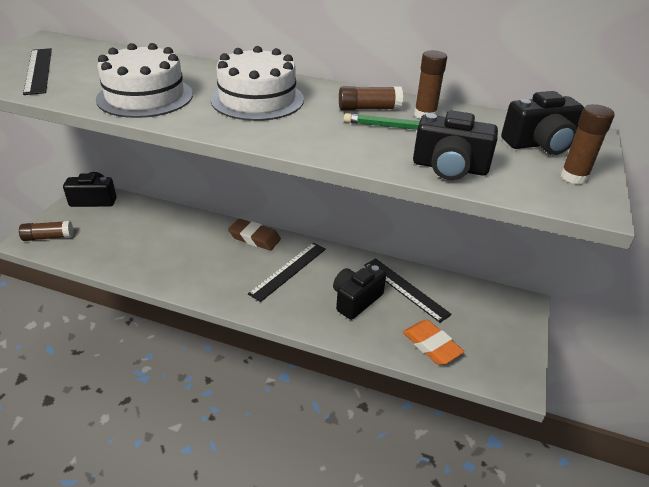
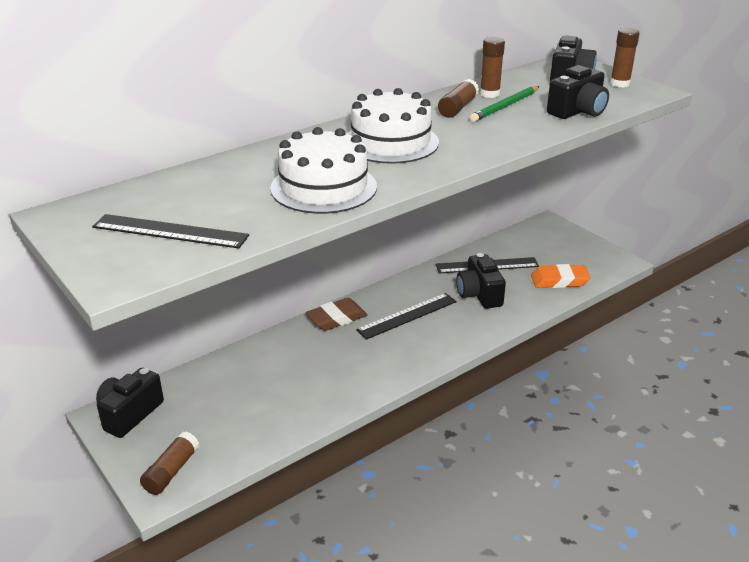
camera: 55 degrees left, 5 degrees down
black ruler [248,243,326,302] -> black ruler turned 75 degrees clockwise [356,293,457,340]

